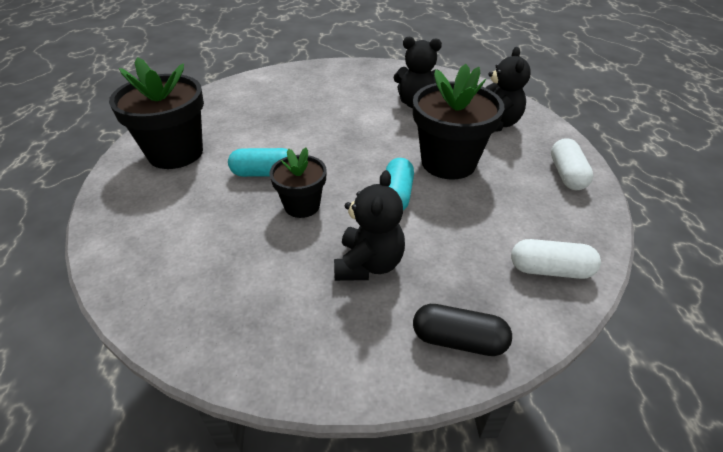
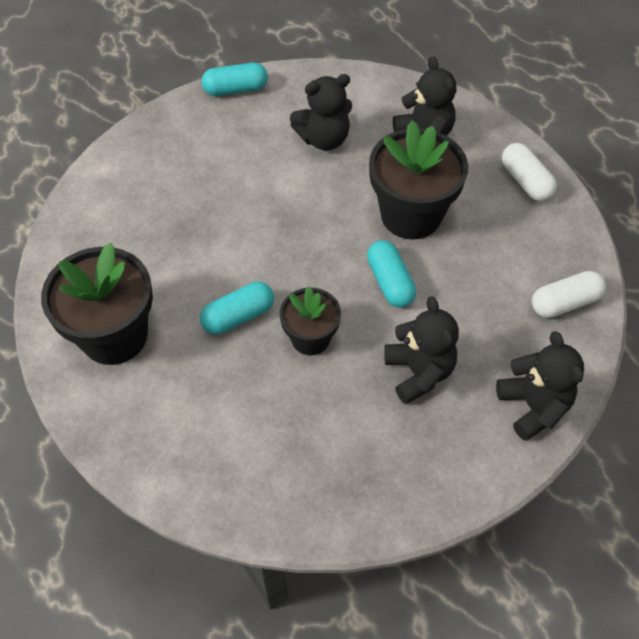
camera: 30 degrees left, 15 degrees up
black capsule [413,304,512,356] -> black teddy bear [496,331,584,441]
none -> turquoise capsule [202,63,268,96]

